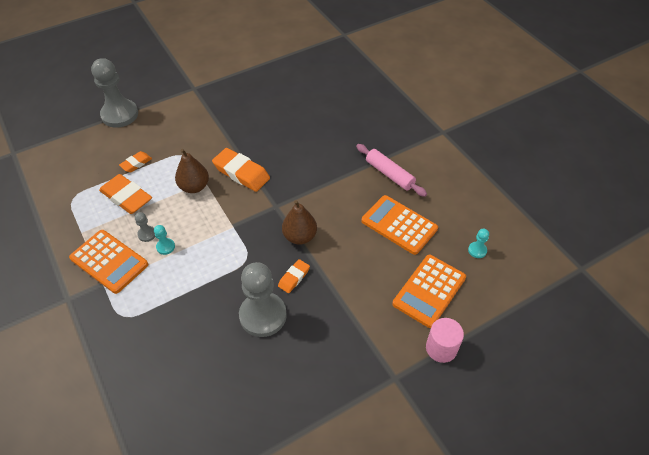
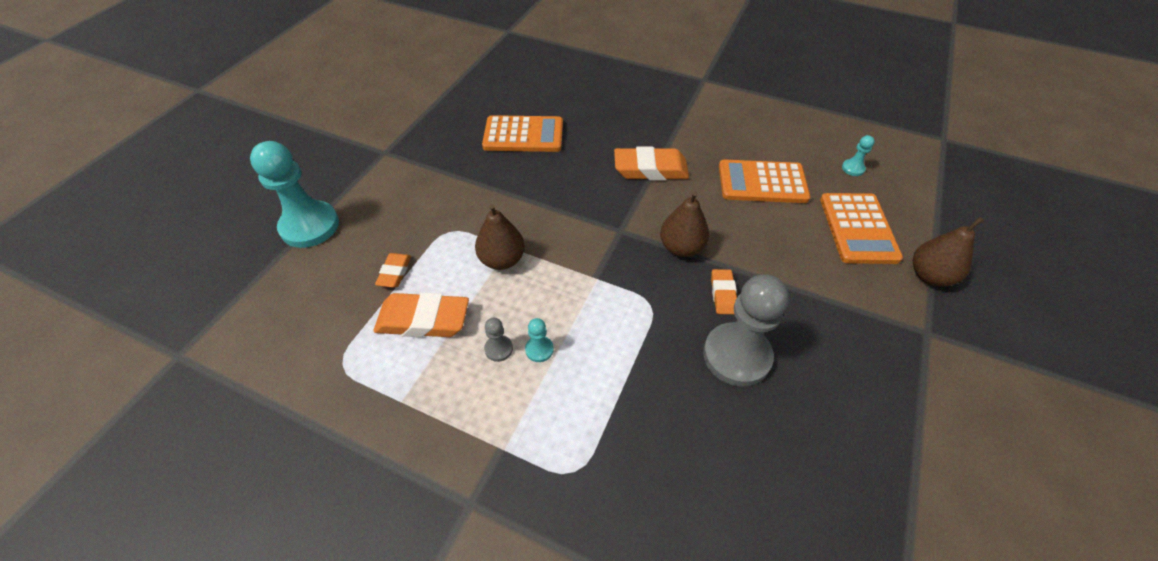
camera: 35 degrees left, 0 degrees up
orange calculator [69,230,148,294] -> orange calculator moved to [482,115,563,152]
grey pawn [91,58,138,128] -> turquoise pawn [250,141,339,248]
orange eraser [212,148,270,192] -> orange eraser moved to [614,146,689,180]
pink rolling pin [356,144,427,197] -> none
pink cylinder [426,318,464,363] -> brown pear [913,217,984,287]

